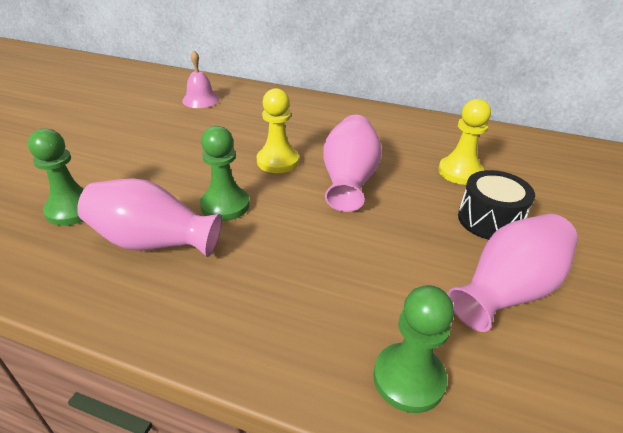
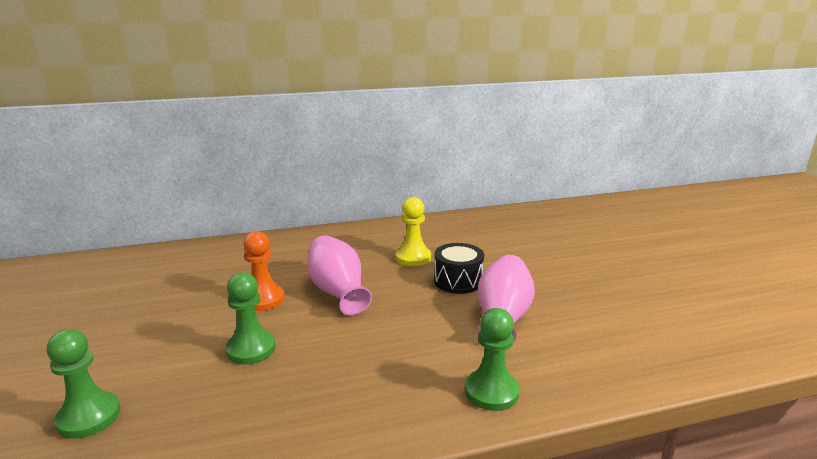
camera: 35 degrees left, 15 degrees down
pink vase [77,178,222,257] -> none
pink bell [182,51,219,108] -> none
yellow pawn [257,88,299,173] -> orange pawn [243,231,285,311]

